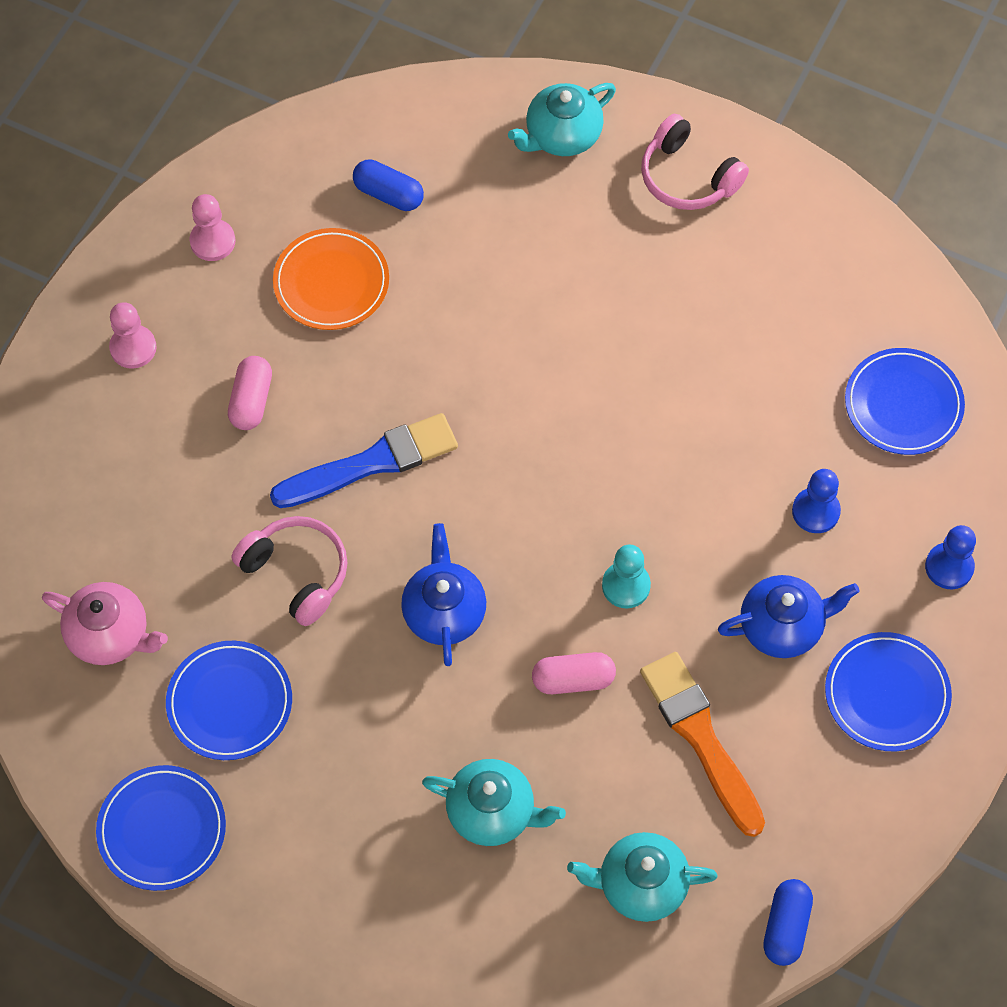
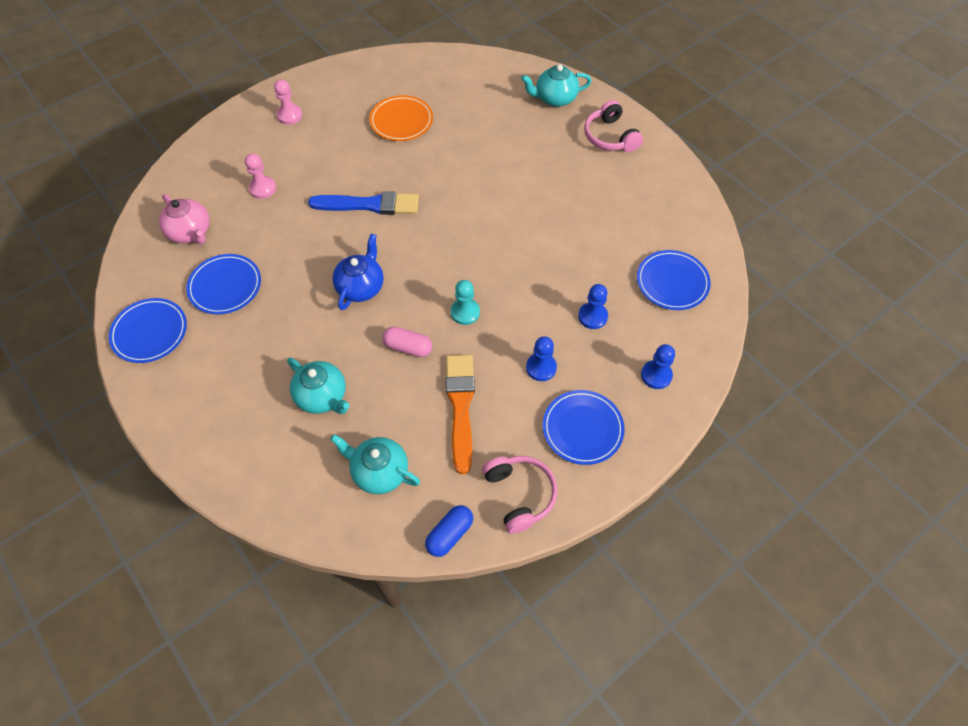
camera: 25 degrees right, 5 degrees down
pink pawn [189,194,235,261] -> pink pawn moved to [245,153,276,199]
pink capsule [228,356,272,430] -> none
pink headphones [232,516,348,626] -> pink headphones moved to [482,456,557,534]
blue capsule [353,159,424,211] -> none
blue teapot [718,575,860,658] -> blue pawn [526,336,557,381]

